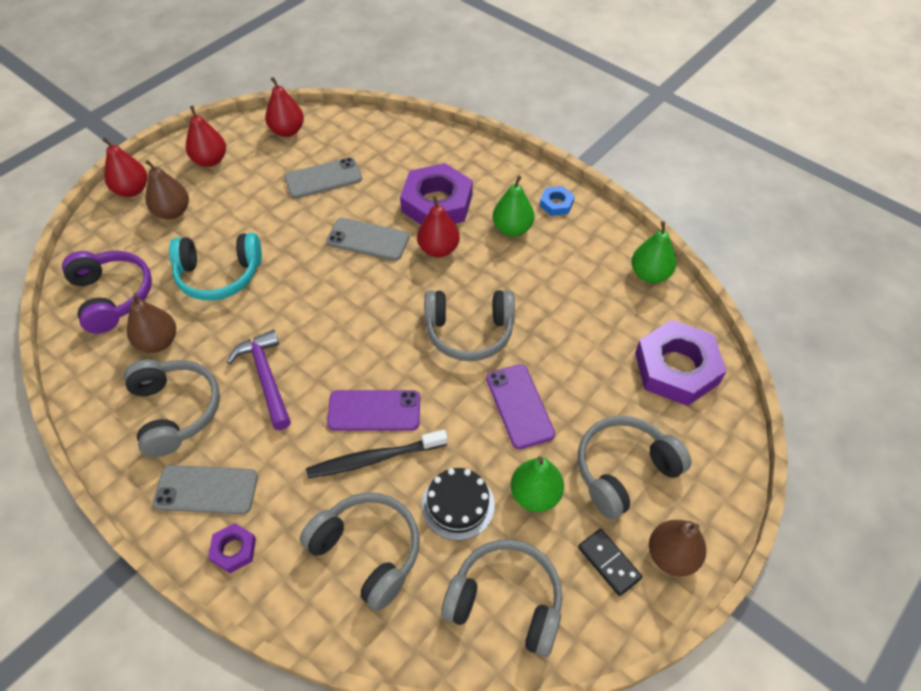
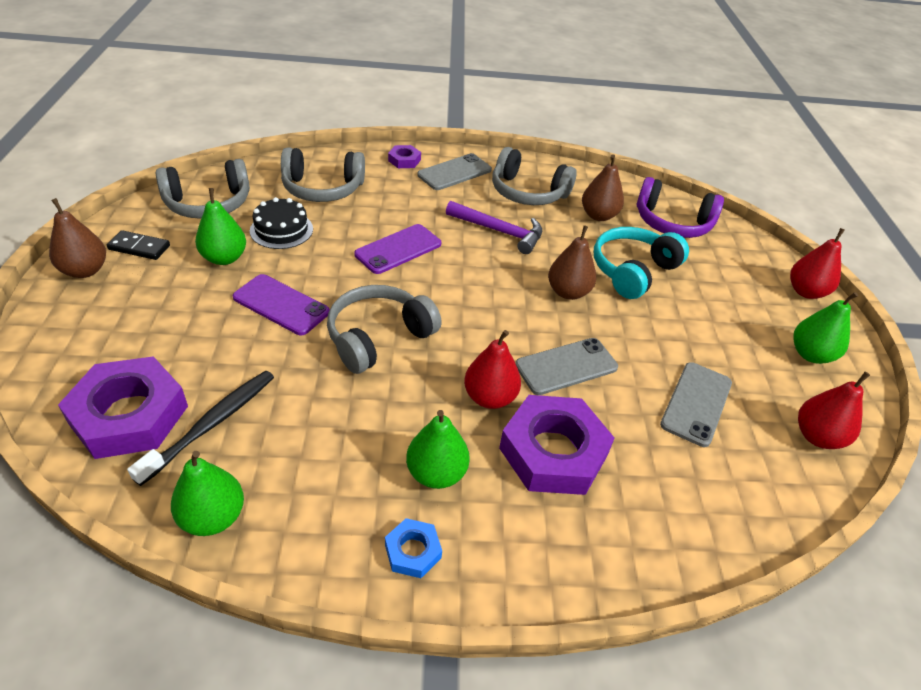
camera: 135 degrees right, 10 degrees down
brown pear [145,160,189,219] -> brown pear moved to [548,225,596,300]
red pear [186,106,226,167] -> green pear [793,292,858,364]
black toothbrush [306,430,448,478] -> black toothbrush moved to [127,371,274,486]
grey headphones [578,416,692,519] -> none

